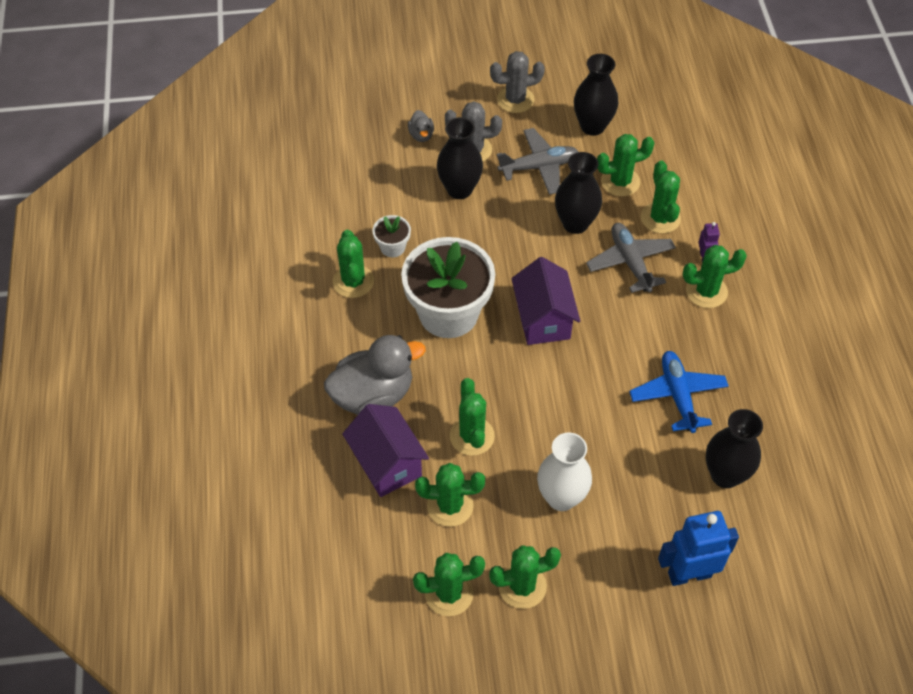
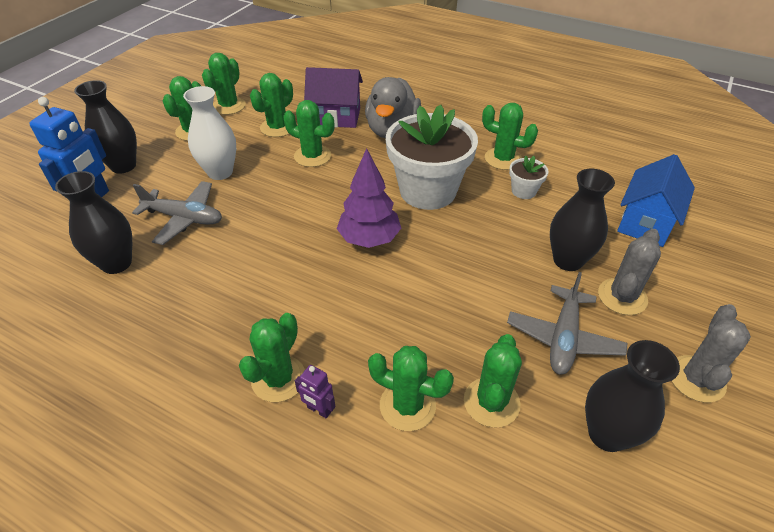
camera: 125 degrees right, 10 degrees down
grey duck [408,110,434,142] -> none
purple house [511,257,580,345] -> purple tree [337,148,401,248]
black vase [555,152,602,234] -> black vase moved to [74,80,137,174]
grey plane [586,223,676,293] -> grey plane moved to [132,181,222,245]
blue plane [629,351,729,433] -> none
none -> blue house [617,154,695,247]

